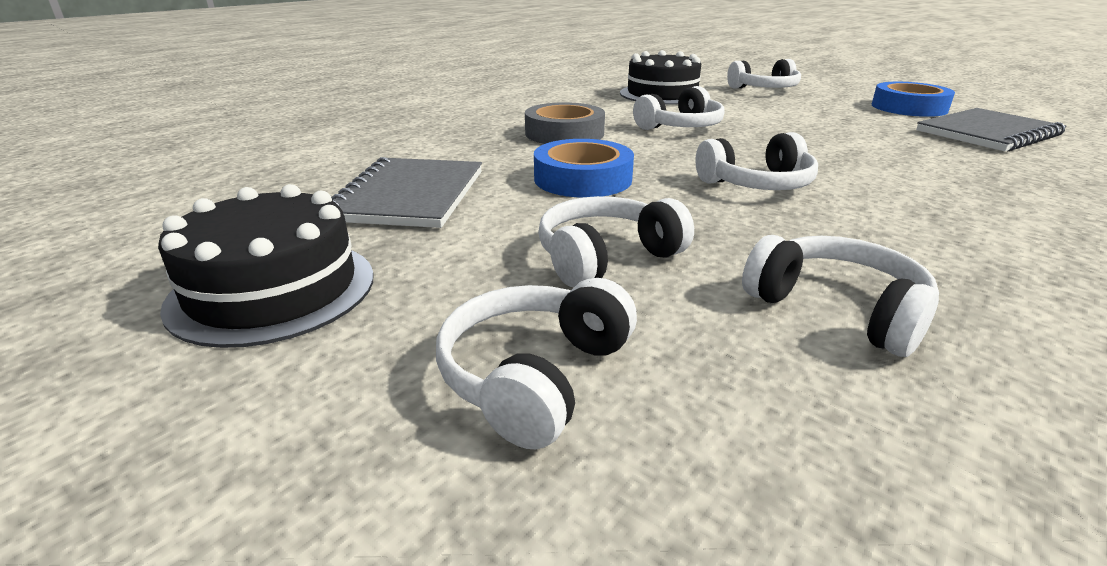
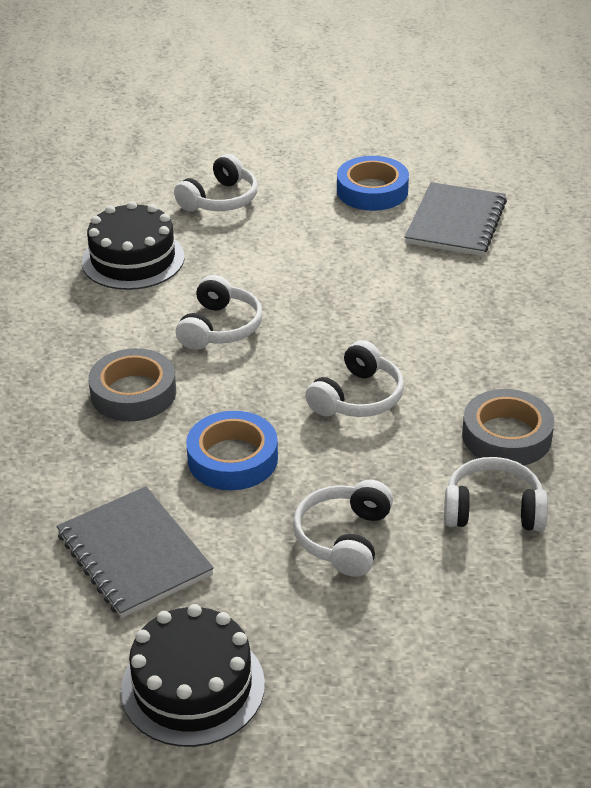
camera: 40 degrees left, 10 degrees up
white headphones [436,278,637,449] -> none
none -> grey tape [462,389,554,465]

